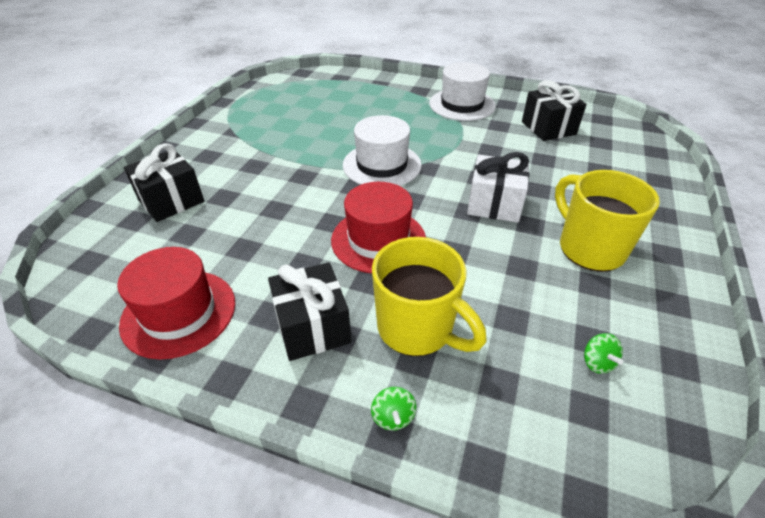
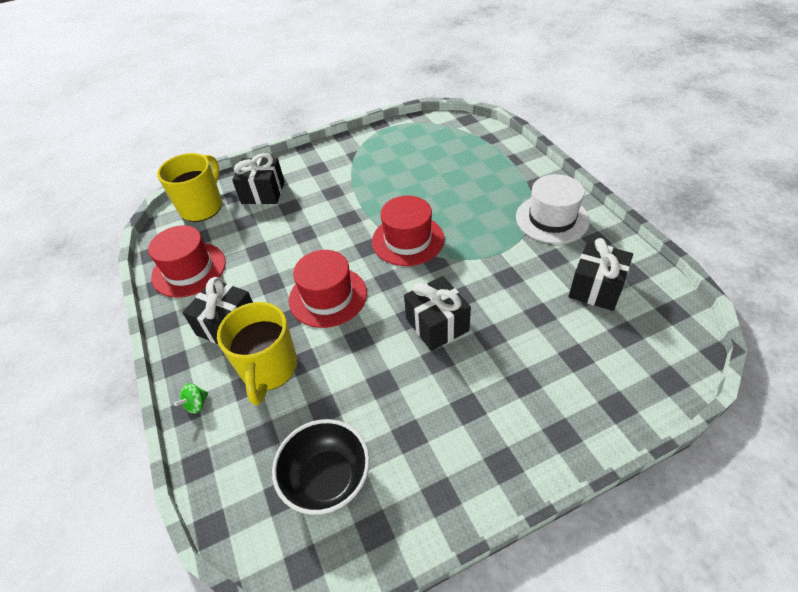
camera: 50 degrees right, 5 degrees up
white hat [343,115,422,186] -> red hat [372,196,445,266]
white gift [467,152,530,223] -> black gift [404,276,471,351]
yellow mug [555,170,660,272] -> yellow mug moved to [157,153,222,222]
green spinning top [584,333,623,374] -> black bowl [272,419,370,515]

